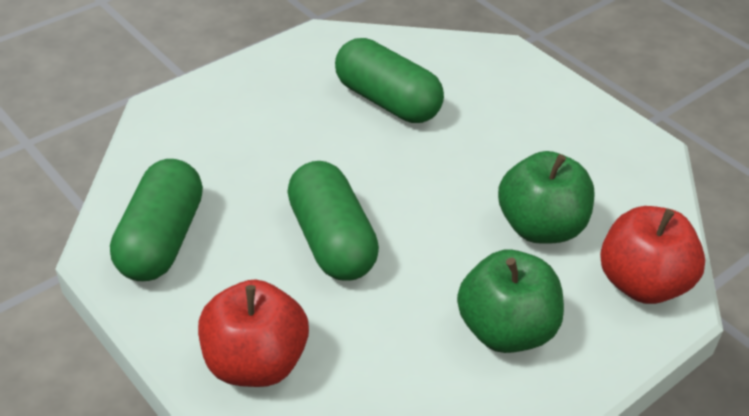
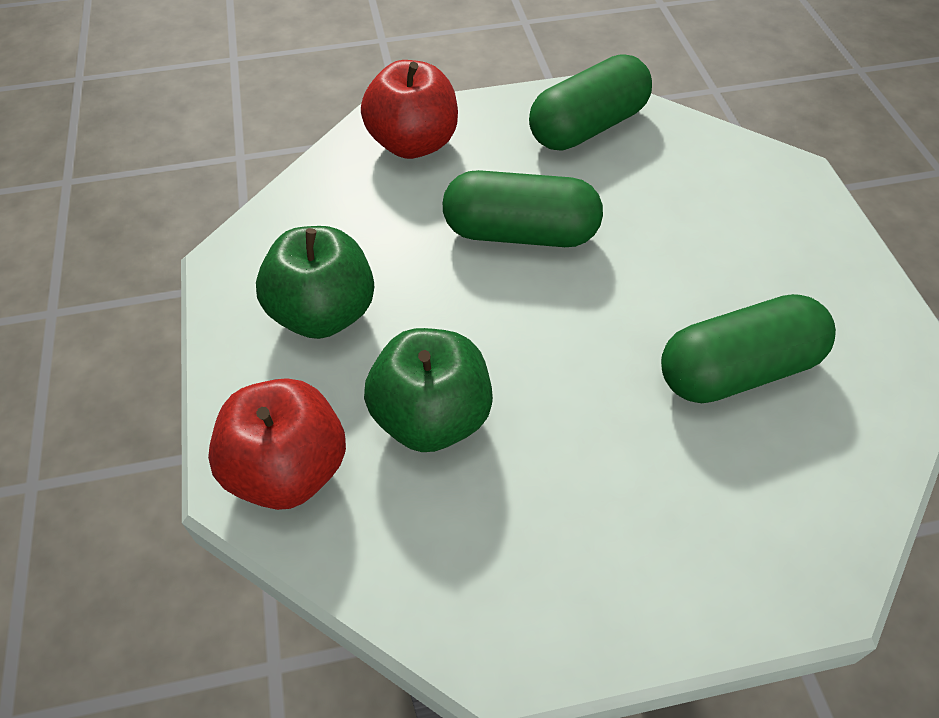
camera: 120 degrees right, 10 degrees up
green capsule [110,159,203,281] -> green capsule turned 75 degrees counterclockwise [529,54,652,151]

